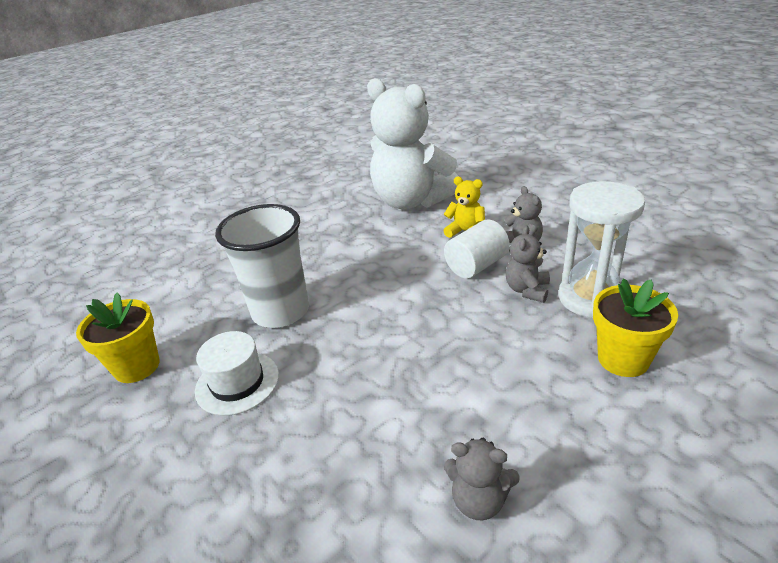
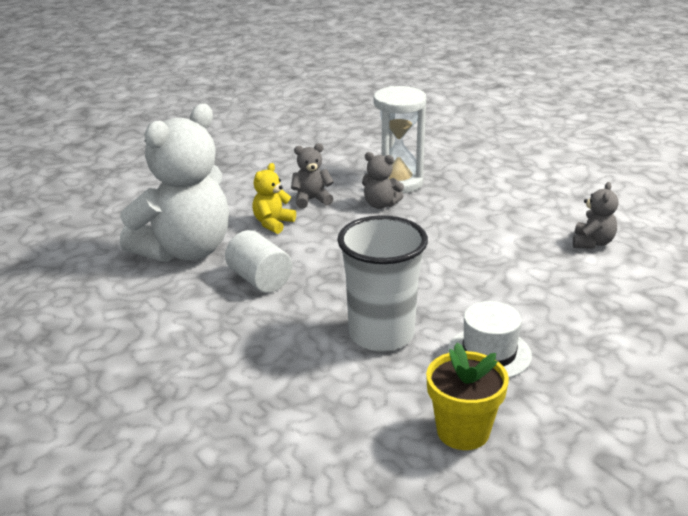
camera: 90 degrees left, 5 degrees down
white cylinder [444,219,510,279] -> white cylinder moved to [225,230,292,293]
yellow flower pot [593,278,678,377] -> none

